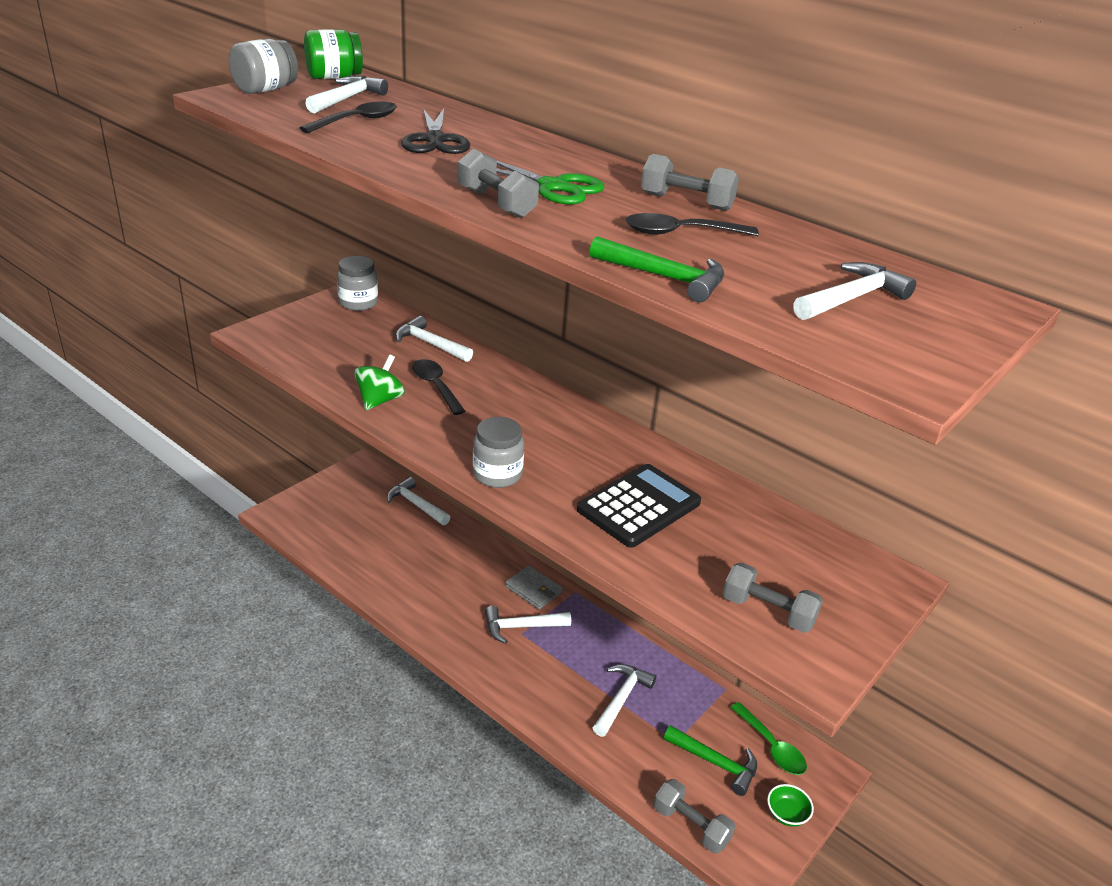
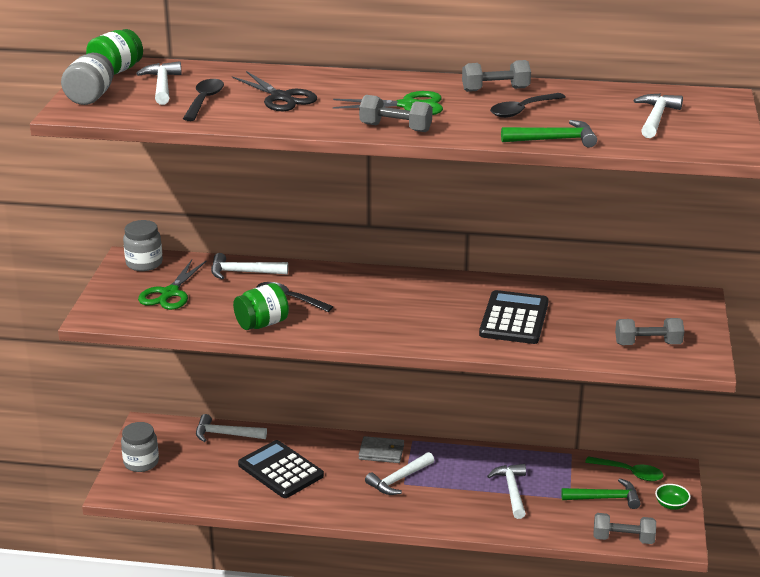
camera: 30 degrees left, 5 degrees down
green spinning top [354,354,405,410] -> green jar [233,283,289,330]
grey jar [473,417,524,488] -> grey jar moved to [121,422,159,472]
none -> green scissors [138,260,206,310]
none -> black calculator [238,440,324,498]

